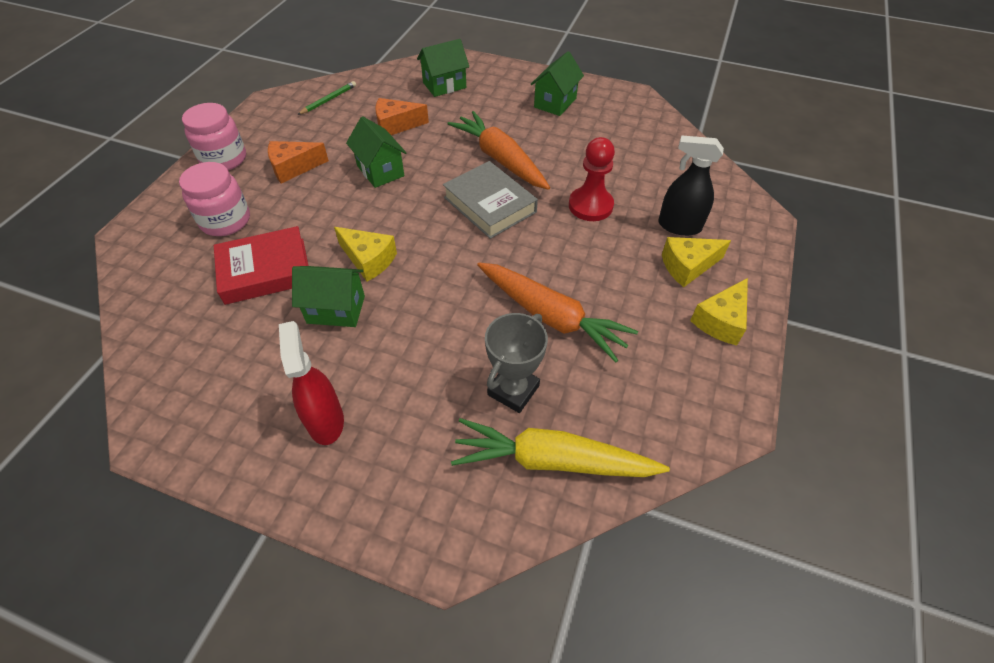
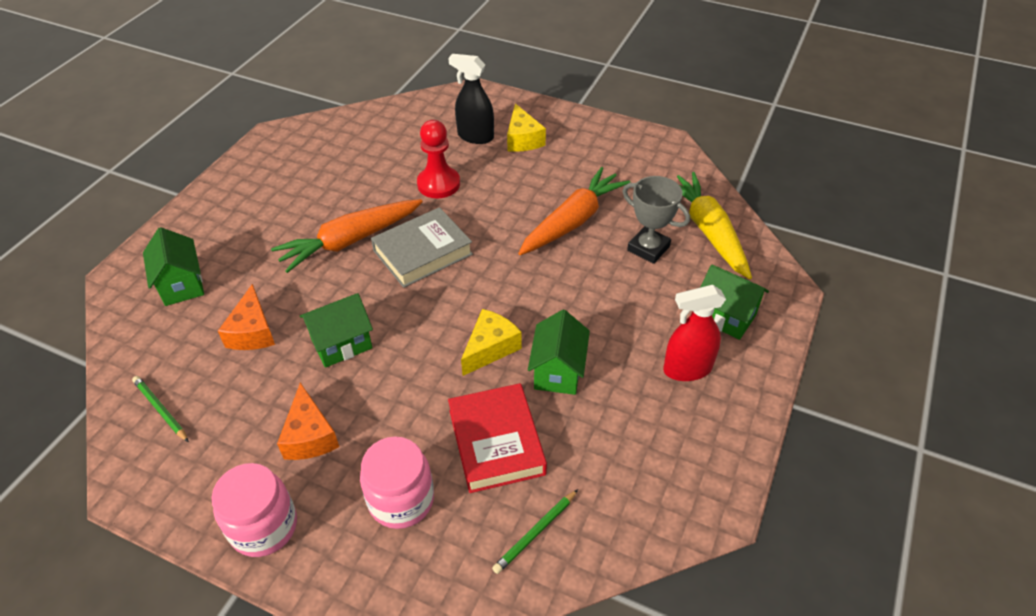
camera: 85 degrees left, 5 degrees down
yellow carrot [451,418,670,477] -> yellow carrot turned 150 degrees clockwise [677,172,752,279]
green house [530,51,584,116] -> green house moved to [701,264,769,340]
black spray bottle [658,135,724,236] -> black spray bottle turned 90 degrees clockwise [449,54,494,144]
yellow cheese [690,278,748,345] -> none
none -> green pencil [492,489,578,574]

